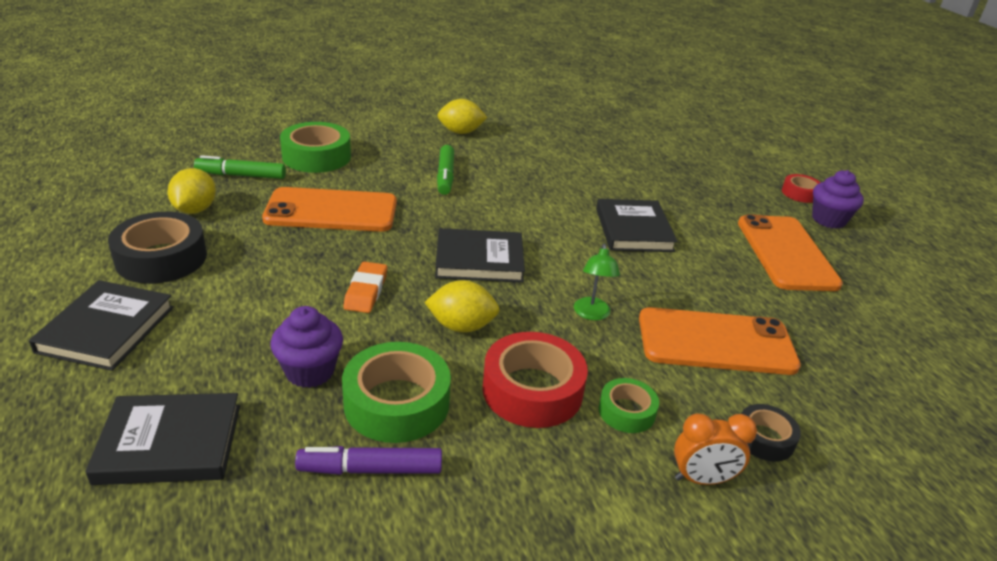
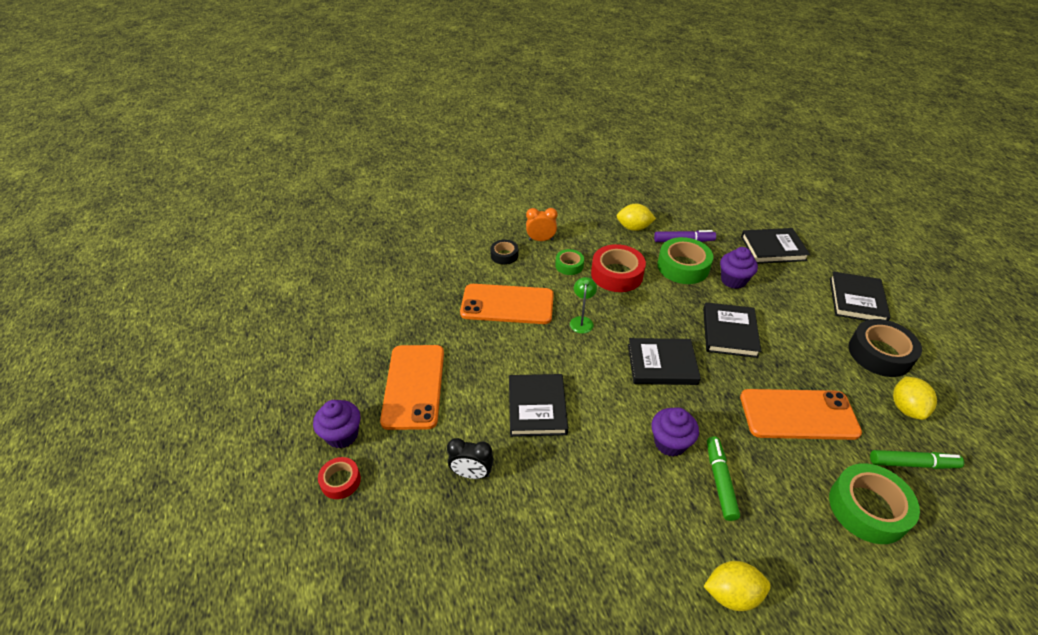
camera: 175 degrees left, 10 degrees up
orange eraser [344,262,387,313] -> black book [703,302,761,358]
yellow lemon [424,280,500,332] -> yellow lemon moved to [617,204,656,231]
none -> black clock [447,438,493,479]
none -> purple cupcake [651,407,699,457]

